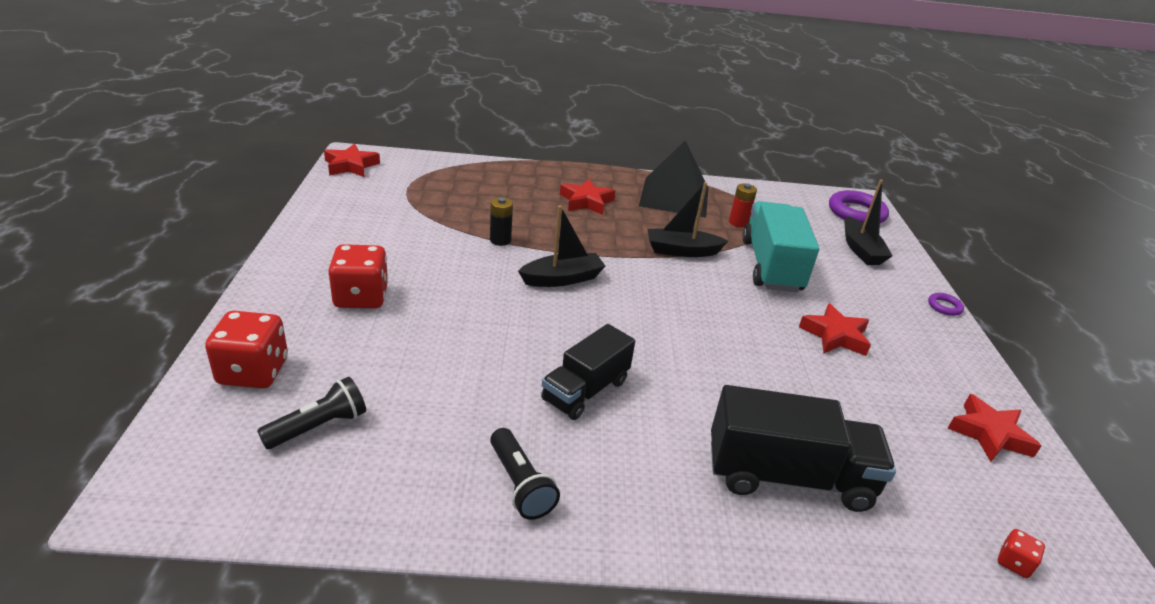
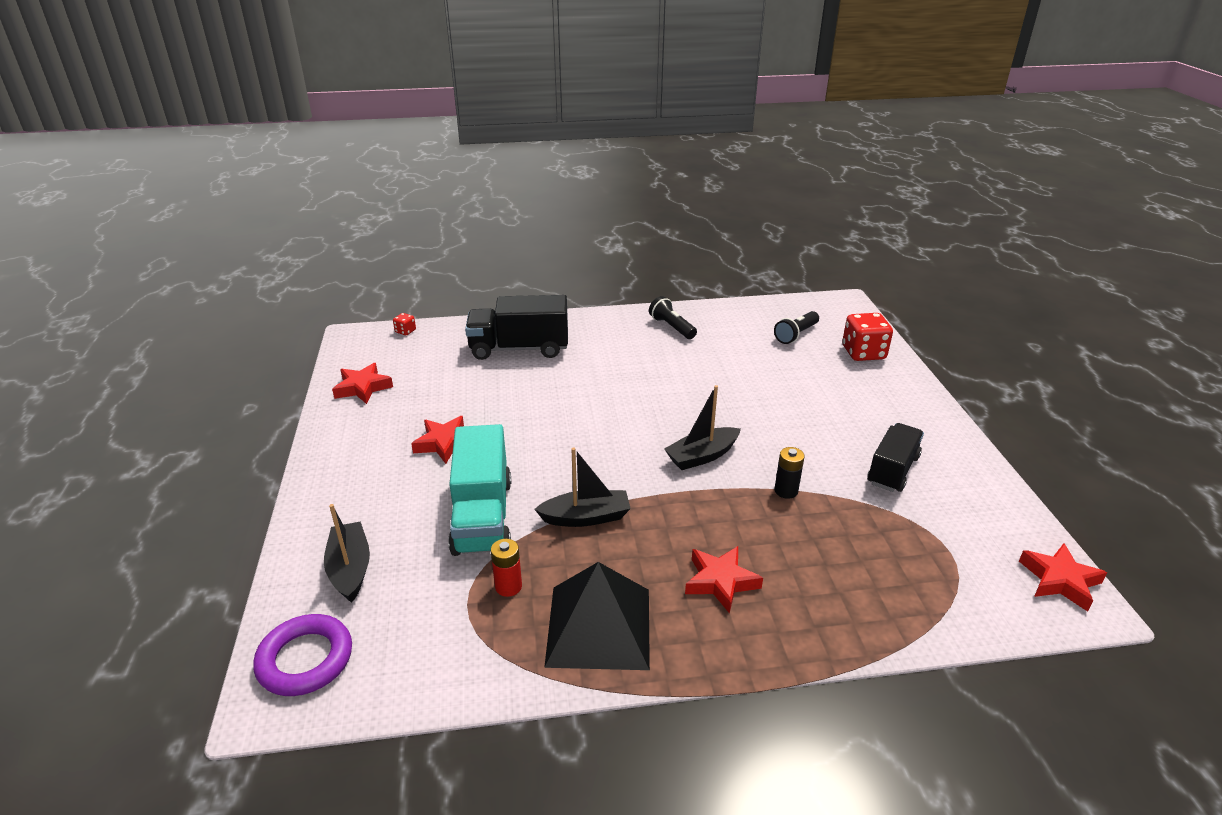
camera: 175 degrees right, 0 degrees up
red dice [328,244,388,308] -> none
black truck [541,324,635,420] -> black truck moved to [867,423,924,492]
purple ring [928,293,964,316] -> none

